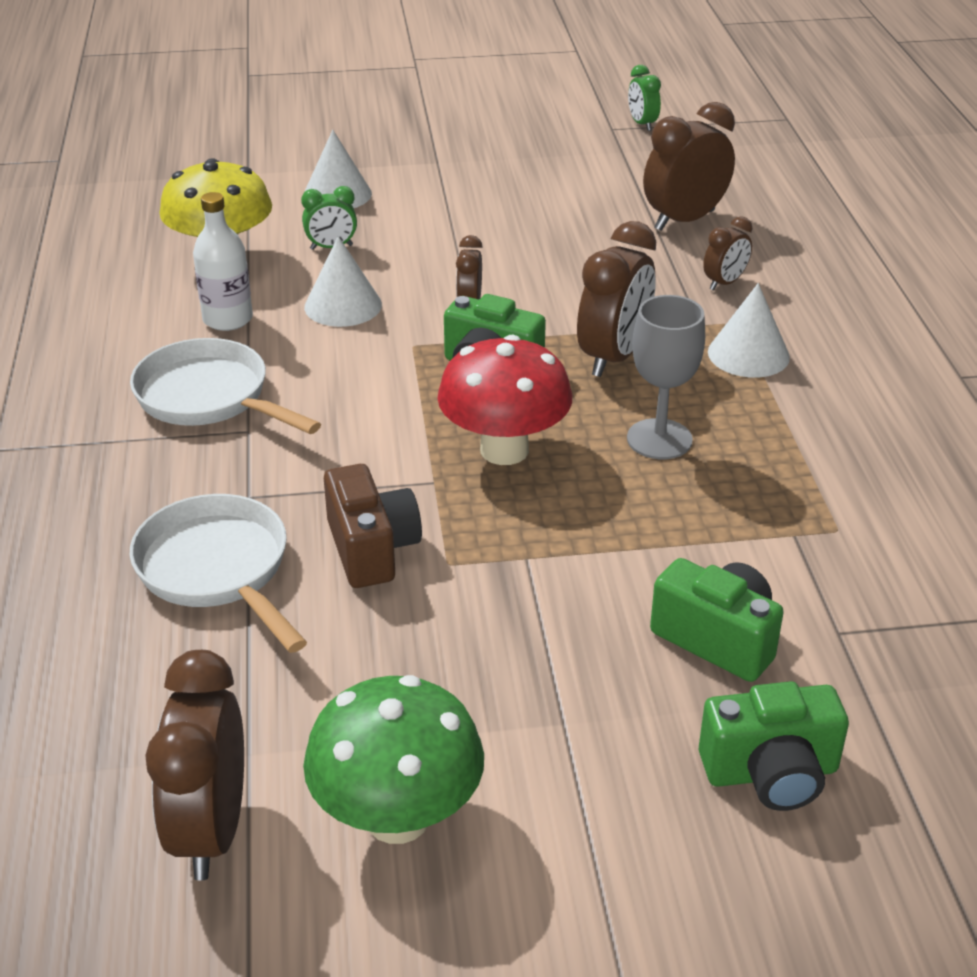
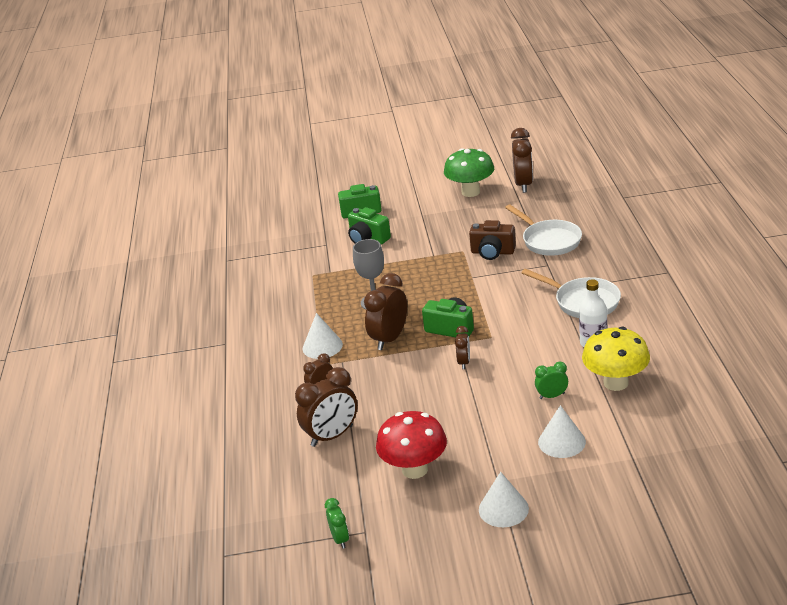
camera: 175 degrees left, 5 degrees down
white cone [304,236,382,327] -> white cone moved to [479,472,529,527]
brown camera [324,464,422,588] -> brown camera turned 60 degrees counterclockwise [469,220,516,260]
red mushroom [437,335,572,465] -> red mushroom moved to [376,411,447,479]

